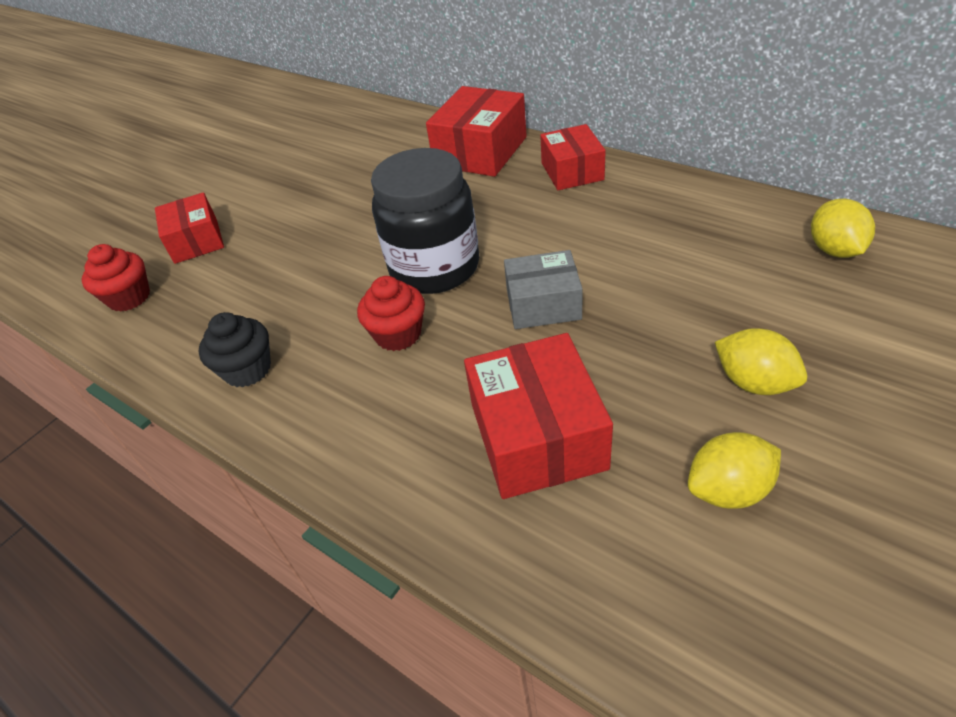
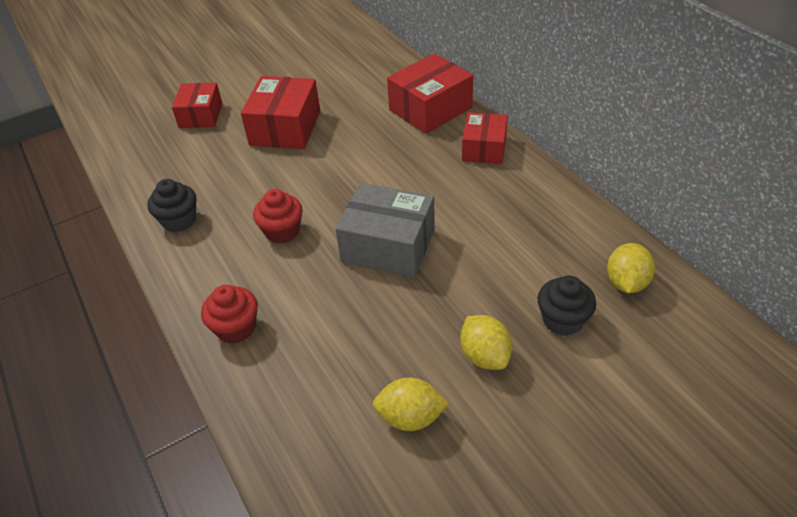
camera: 20 degrees right, 0 degrees up
red cupcake [81,244,150,312] -> red cupcake moved to [201,285,258,344]
black jar [371,148,480,294] -> none
red box [464,333,613,499] -> red box moved to [241,76,320,149]
grey box [504,250,582,329] -> grey box [336,183,435,278], size x1.51
none -> black cupcake [538,276,596,336]

